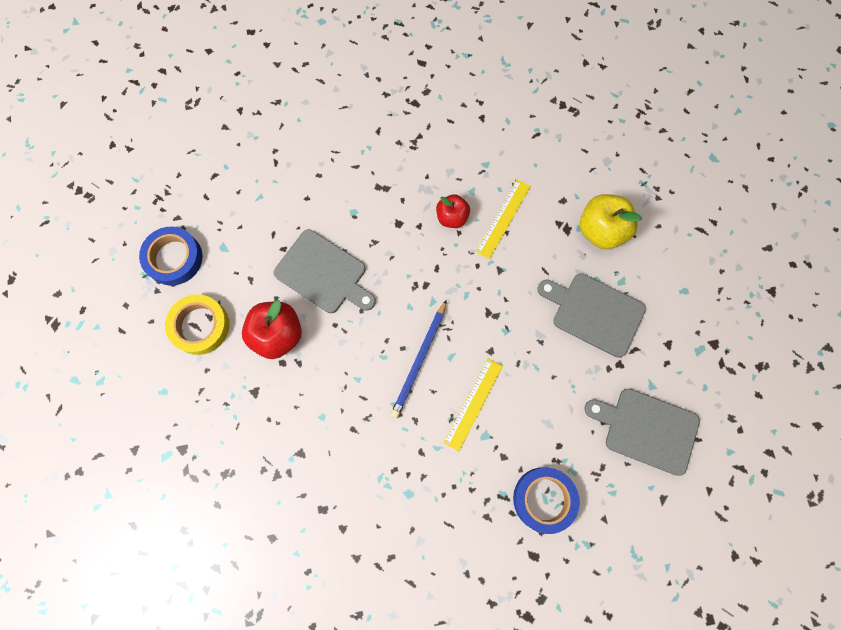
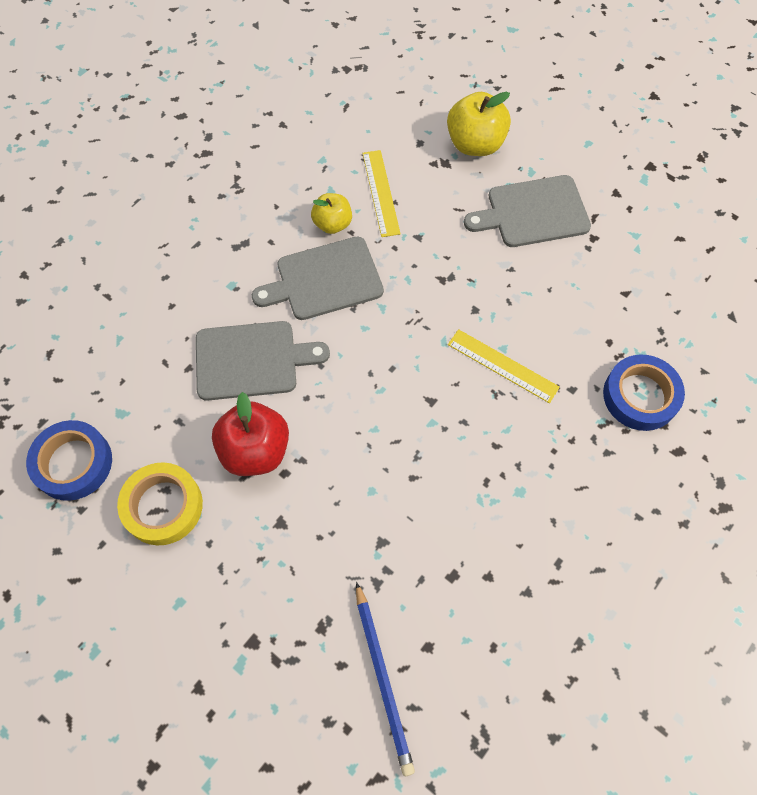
camera: 40 degrees left, 10 degrees down
blue pencil [391,300,447,418] -> blue pencil moved to [356,582,415,776]
red apple [436,194,470,228] -> yellow apple [311,193,352,234]
yellow ruler [444,358,503,451] -> yellow ruler turned 45 degrees counterclockwise [448,329,560,403]
grey cutting board [584,388,700,476] -> grey cutting board moved to [252,236,384,320]

